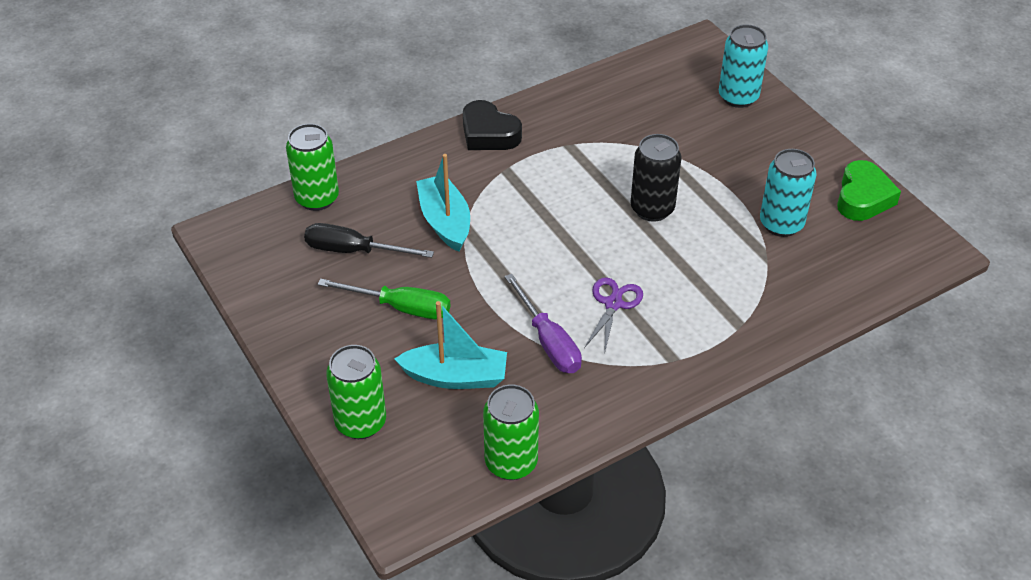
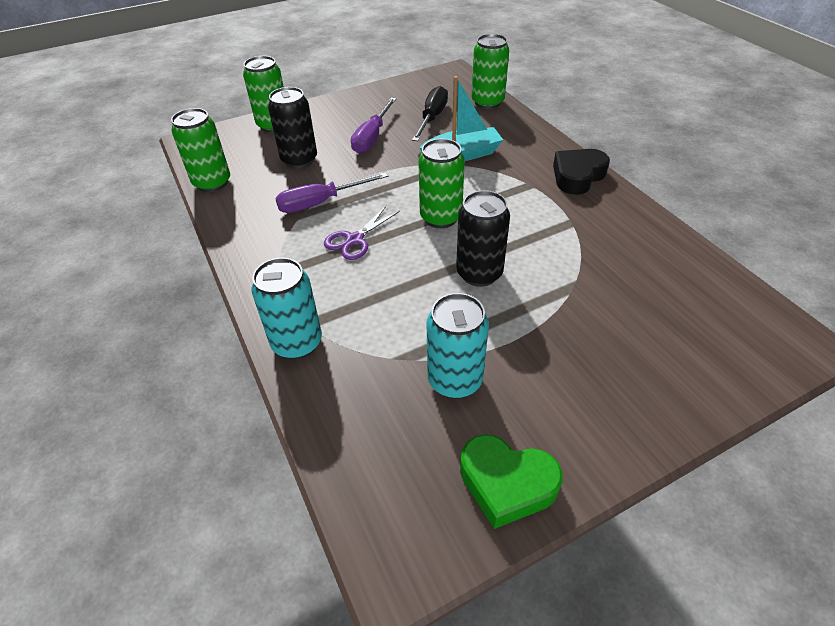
camera: 95 degrees right, 0 degrees up
green screwdriver [318,279,451,319] -> purple screwdriver [351,98,396,154]
turquoise boat [395,301,507,389] -> black can [268,87,317,169]
purple scissors [584,277,643,350] -> purple scissors turned 105 degrees clockwise [324,206,400,260]
turquoise can [719,24,768,108] -> turquoise can moved to [252,258,322,359]
none -> green can [418,139,465,228]

